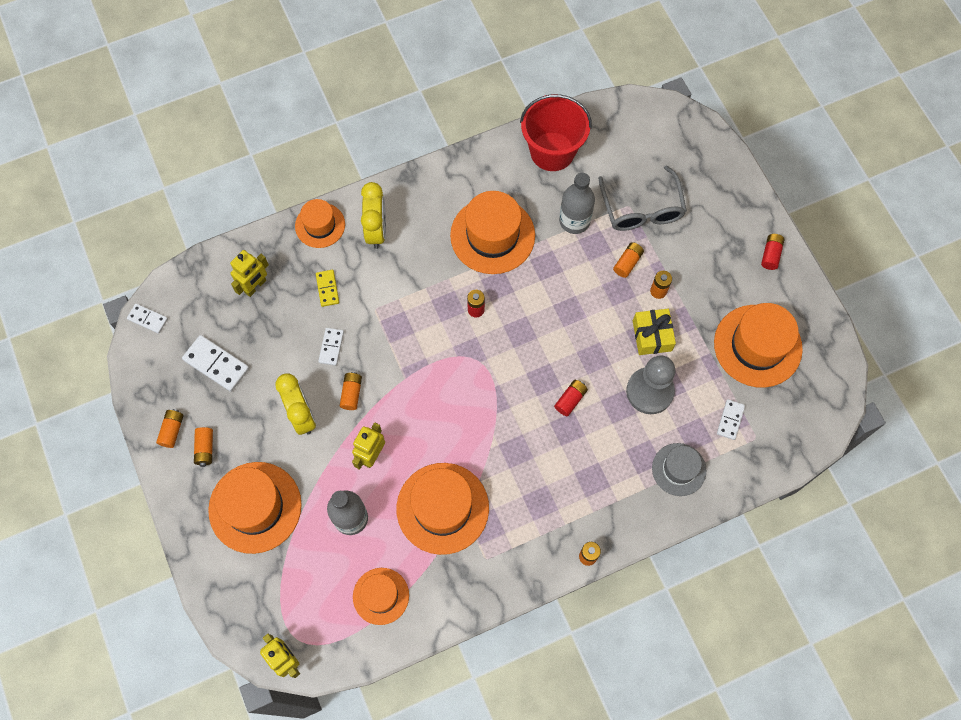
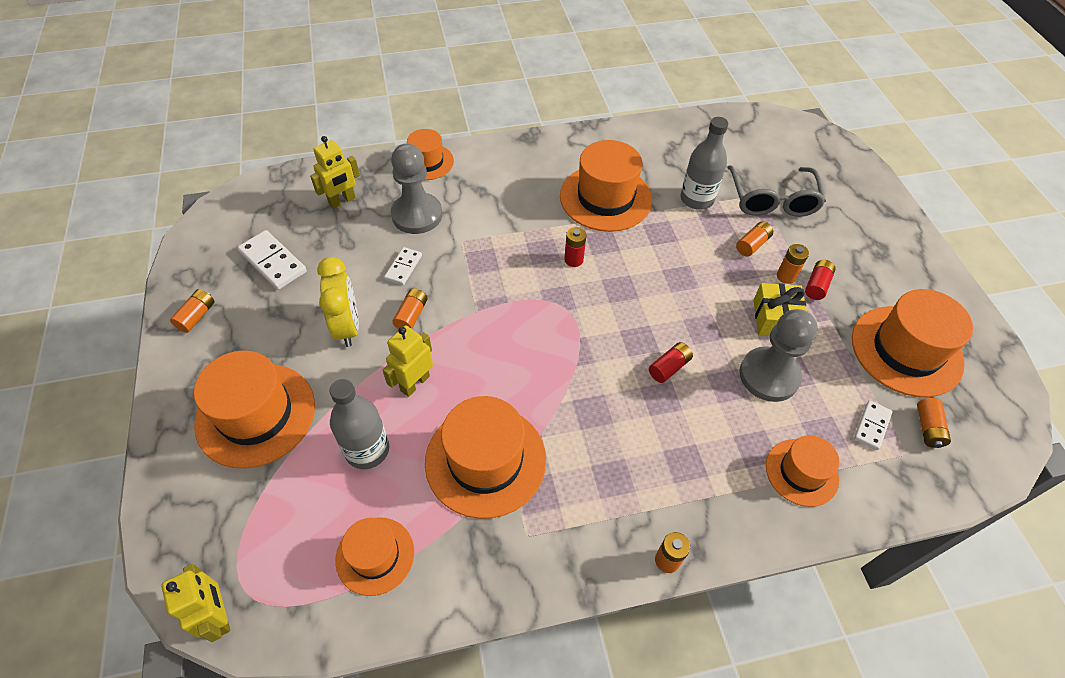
camera: 10 degrees right, 15 degrees down
white domino [127,303,168,334] -> none
orange battery [194,427,213,467] -> orange battery moved to [917,398,951,448]
yellow domino [316,270,339,307] -> grey pawn [391,144,442,234]
yellow clock [361,182,386,249] -> none
red bucket [520,94,592,171] -> none
grey hat [652,443,706,496] -> orange hat [766,435,840,507]
red battery [761,234,784,270] -> red battery moved to [805,260,836,300]

